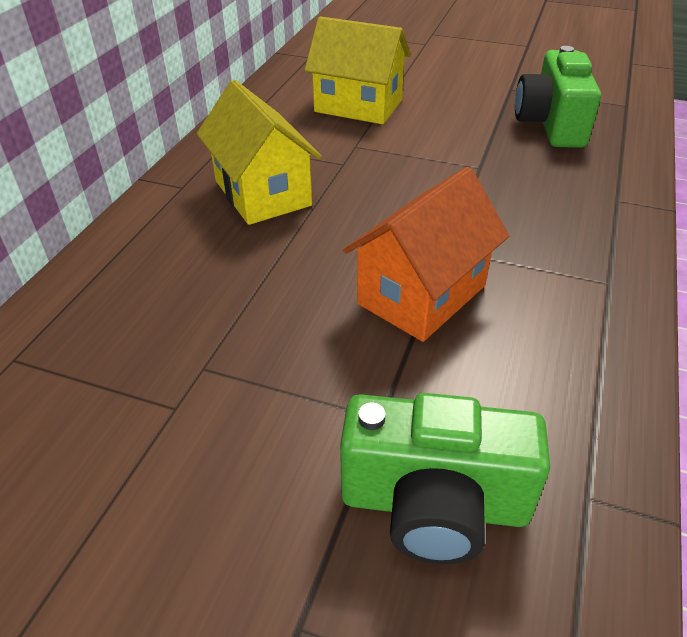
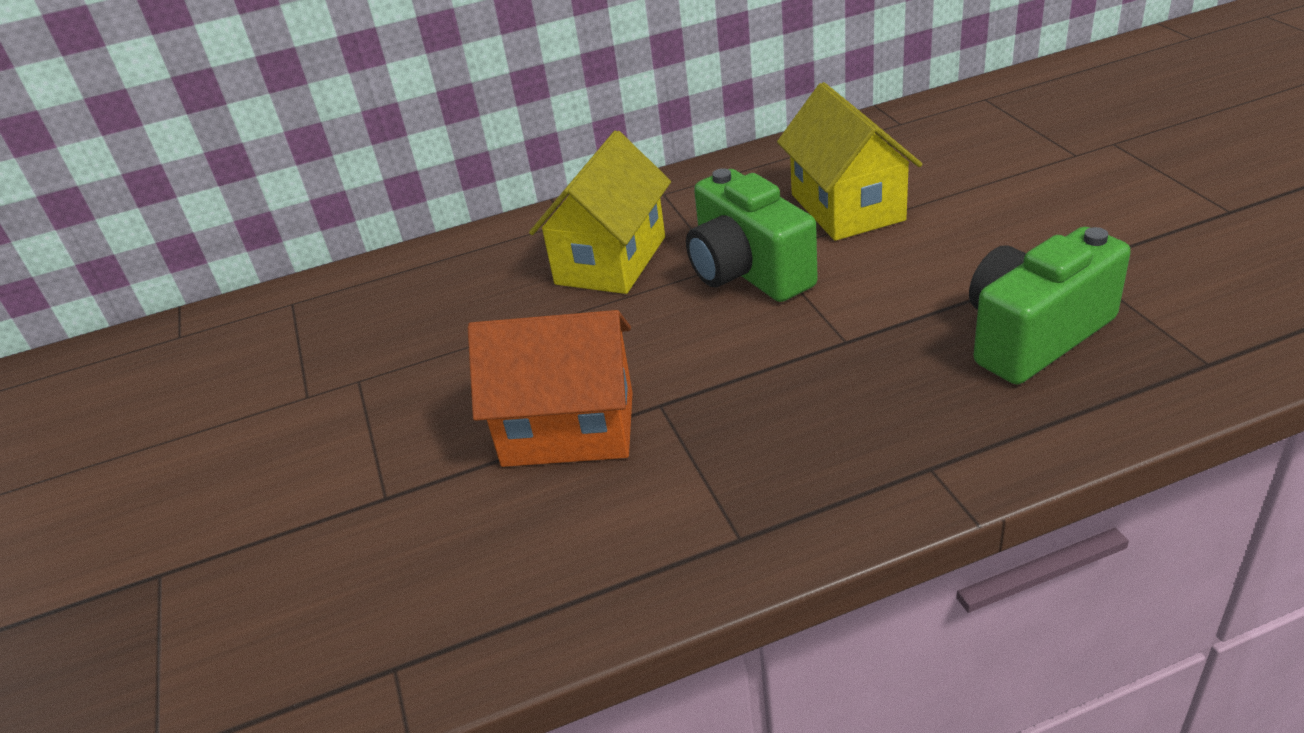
camera: 55 degrees right, 5 degrees down
green camera [340,393,550,564] -> green camera moved to [686,168,818,302]

